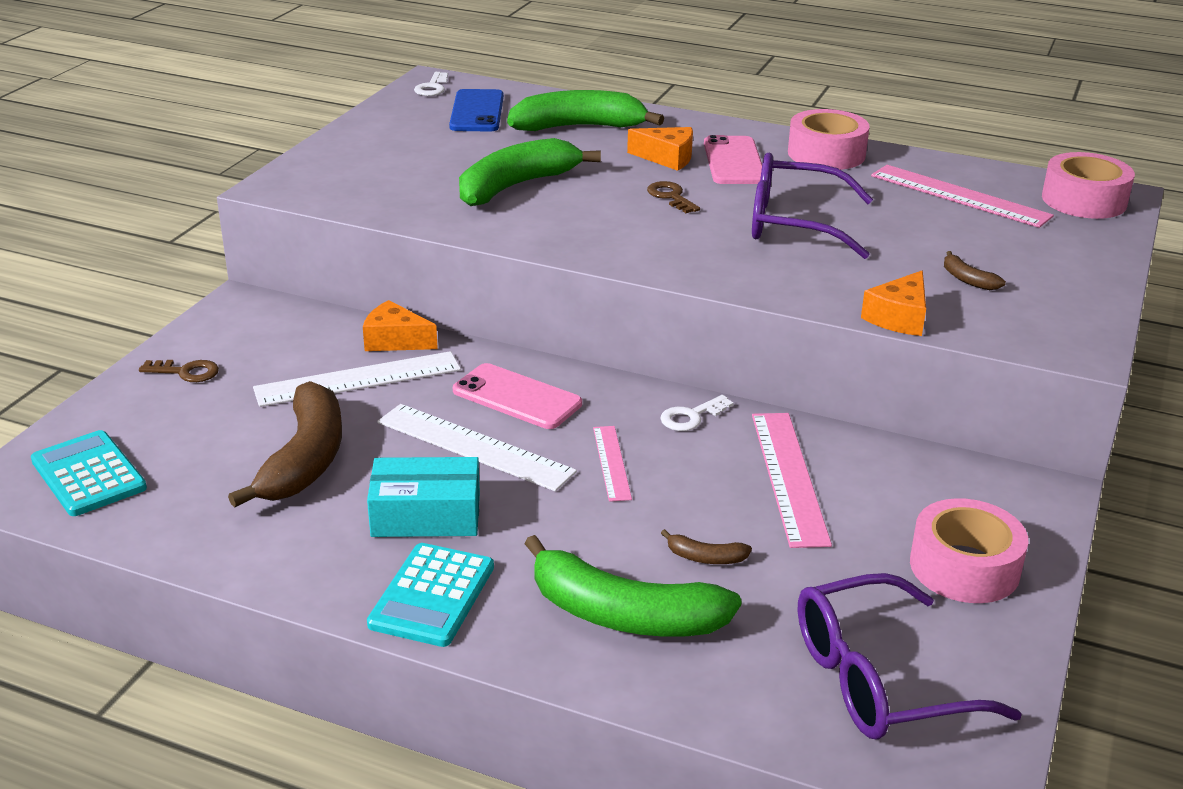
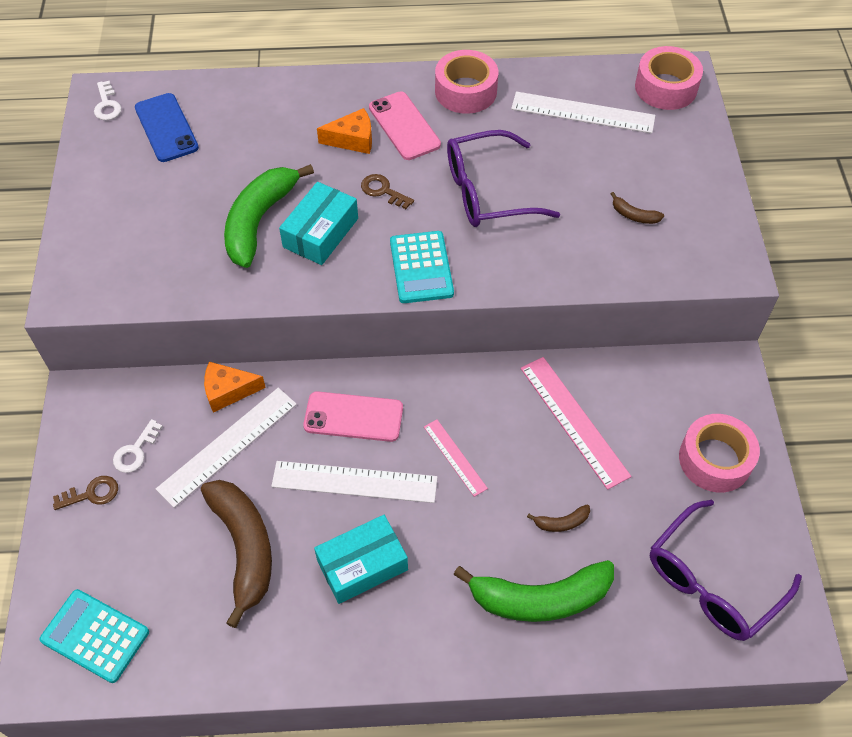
camera: 25 degrees left, 25 degrees up
turquoise calculator [367,543,494,647] -> turquoise calculator moved to [390,231,454,303]
green banana [507,90,664,131] -> none
white key [660,395,734,431] -> white key moved to [113,419,163,473]
orange cheese [861,271,926,336] -> none
pink ruler [871,165,1054,228] -> white ruler [511,92,656,134]
none -> turquoise box [279,182,358,265]

